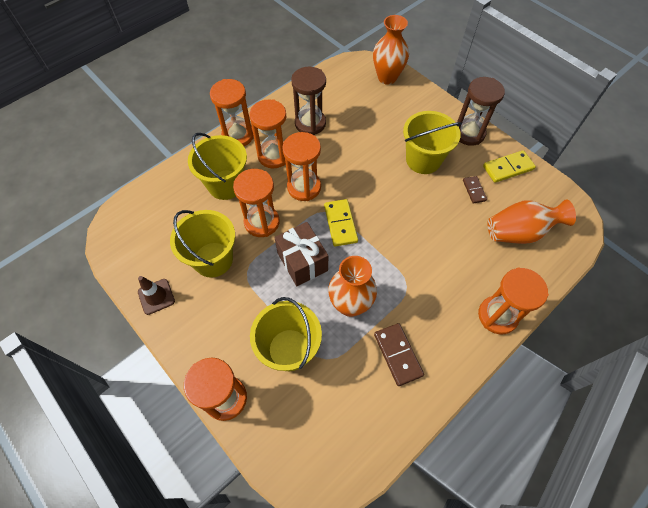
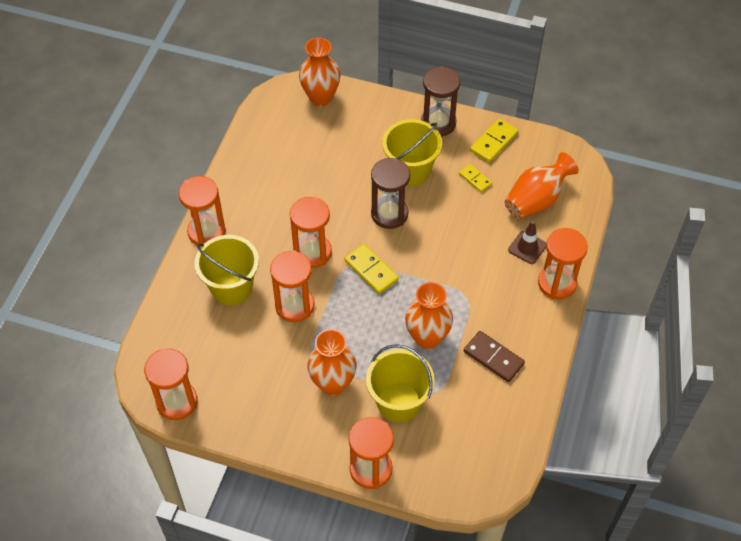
camera: 30 degrees left, 5 degrees down
brown traffic cone [138,276,175,315] -> brown traffic cone moved to [508,221,547,264]
yellow bucket [170,210,235,278] -> none
orange hourglass [250,99,286,168] -> orange hourglass moved to [144,348,198,420]
brown gift [275,222,328,286] -> none
brown hourglass [291,66,326,135] -> brown hourglass moved to [371,158,410,229]
brown domino [463,176,487,204] -> yellow domino [459,164,492,192]
none -> orange vase [307,329,356,396]

